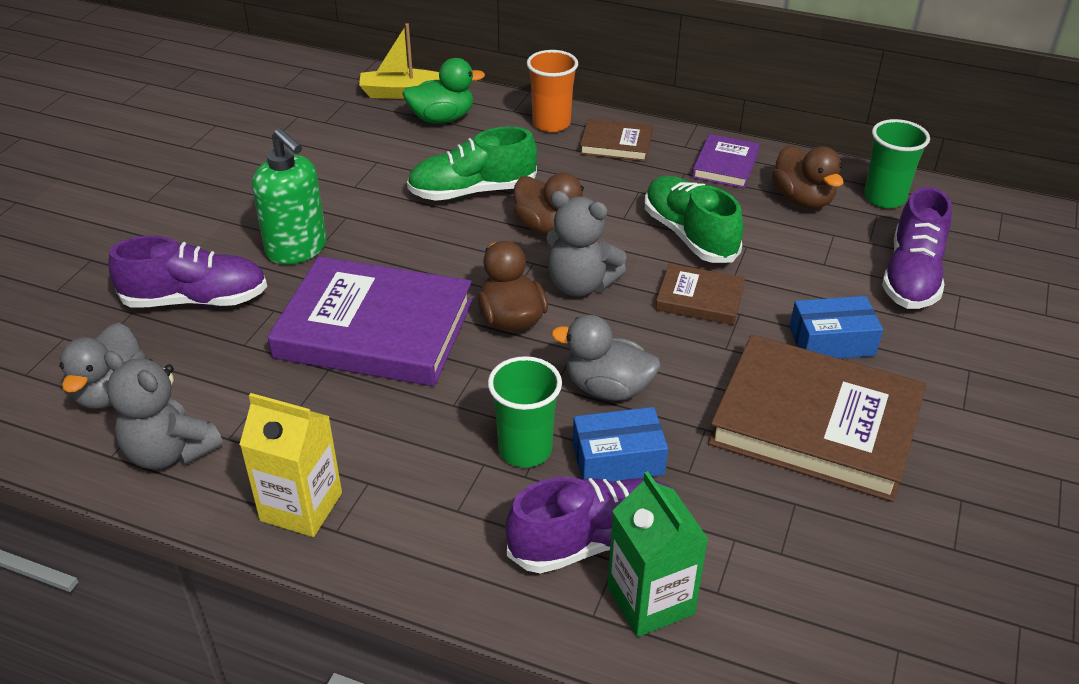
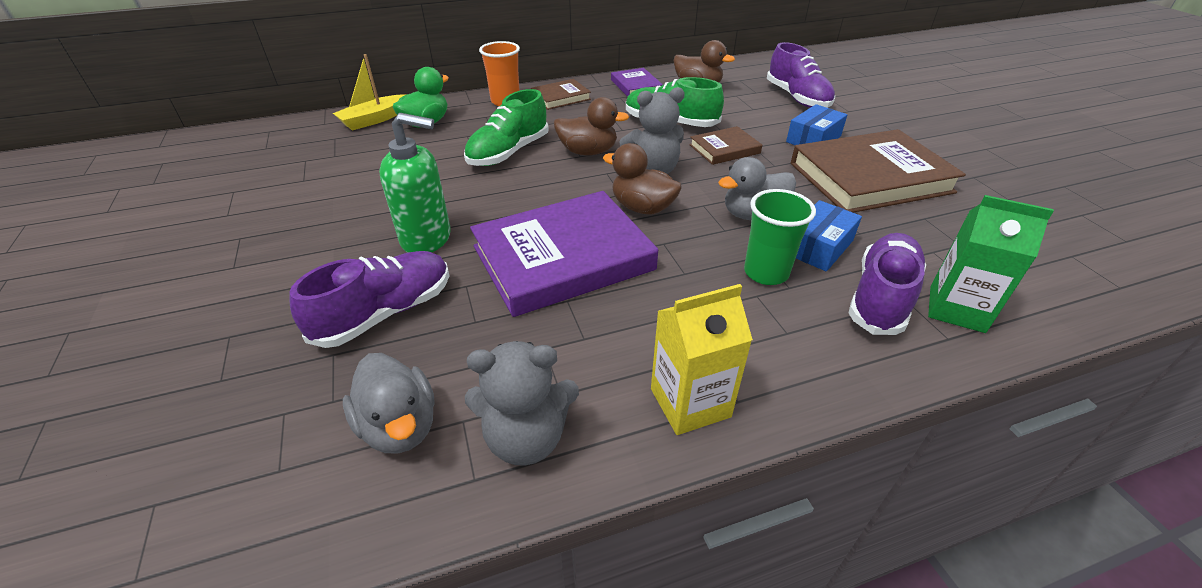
camera: 40 degrees left, 0 degrees up
green cup [864,119,930,208] -> none

